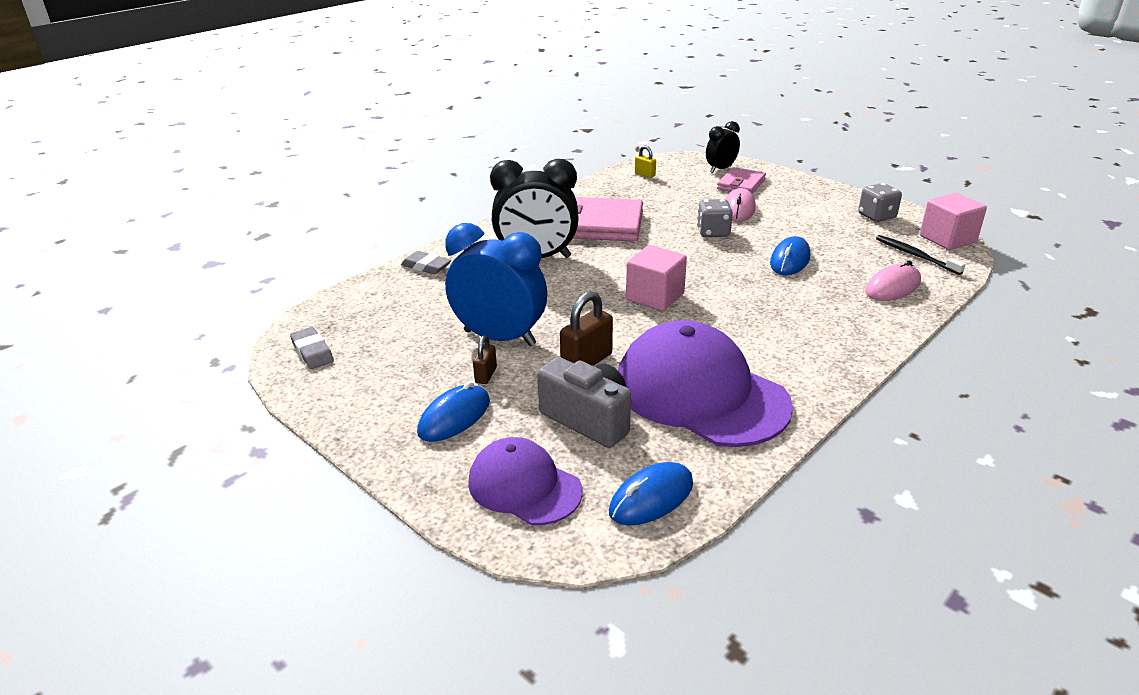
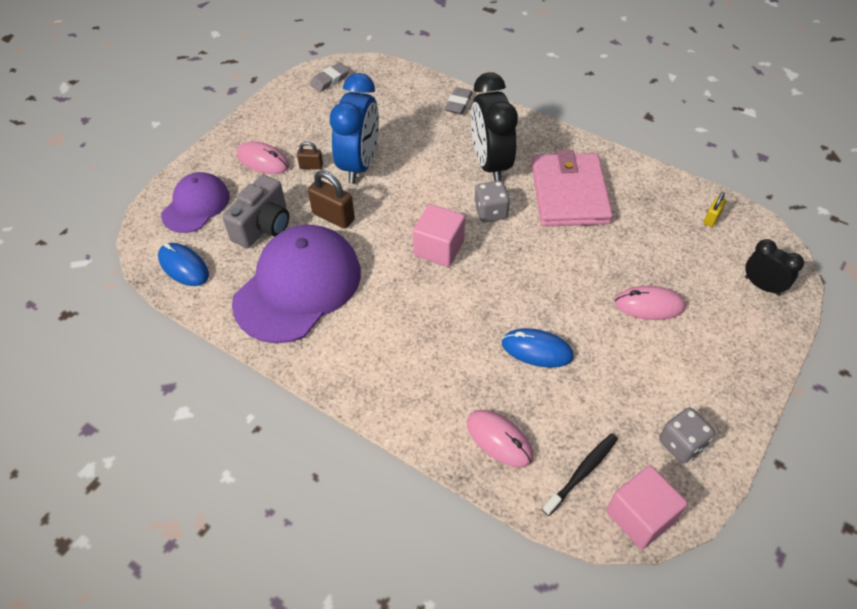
camera: 80 degrees right, 20 degrees up
blue mouse [417,381,490,442] -> pink mouse [237,142,290,174]
grey dice [697,199,733,237] -> grey dice moved to [474,181,510,222]
pink wallet [717,167,766,194] -> none

